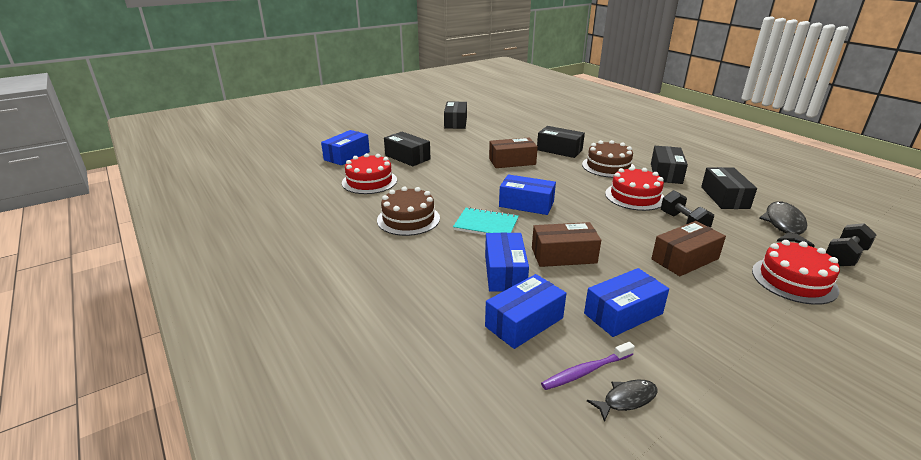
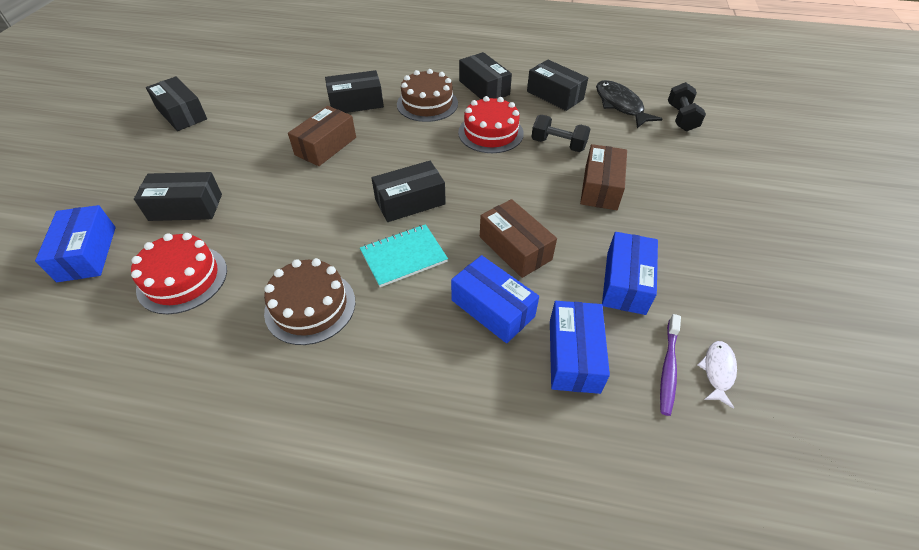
camera: 45 degrees left, 20 degrees up
blue box [499,174,556,215] -> black box [372,161,446,222]
brown box [532,222,601,267] -> brown box turned 75 degrees counterclockwise [480,199,557,278]
black fish [587,380,658,422] -> white fish [698,341,737,409]
red cake [752,240,840,305] -> none

